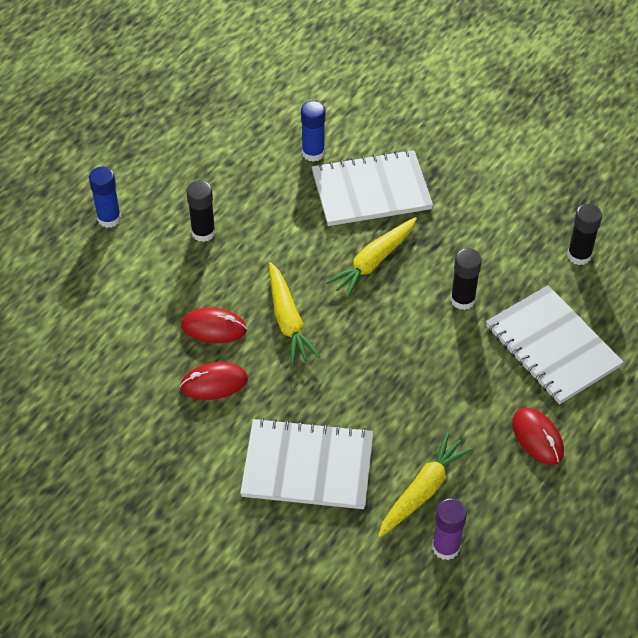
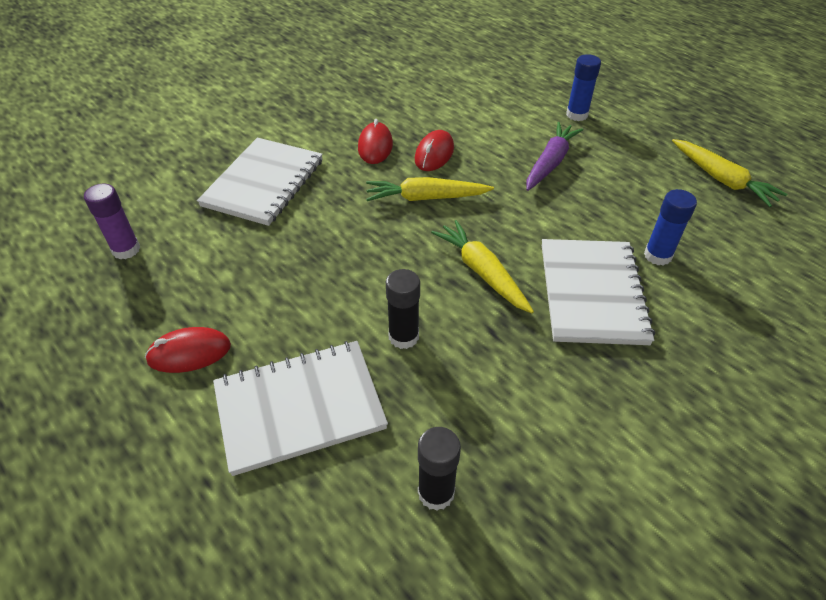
camera: 105 degrees right, 5 degrees down
black glue stick [186,181,216,242] -> purple carrot [526,122,583,191]
yellow carrot [378,432,473,538] -> yellow carrot moved to [672,139,787,207]

